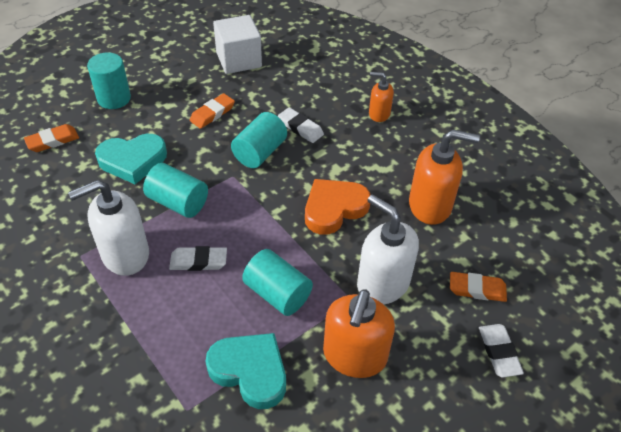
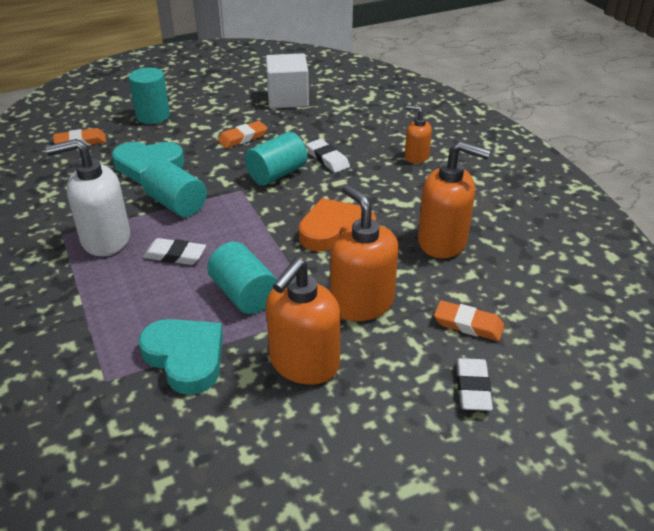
camera: 15 degrees right, 10 degrees down
white soap dispenser [357,194,419,305] -> orange soap dispenser [330,184,399,321]

